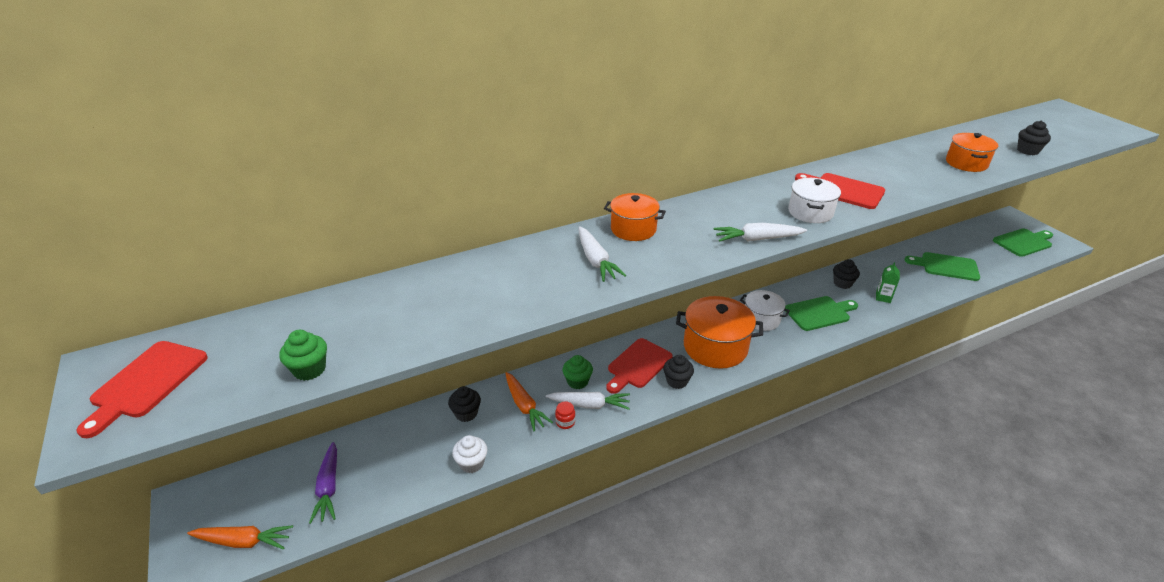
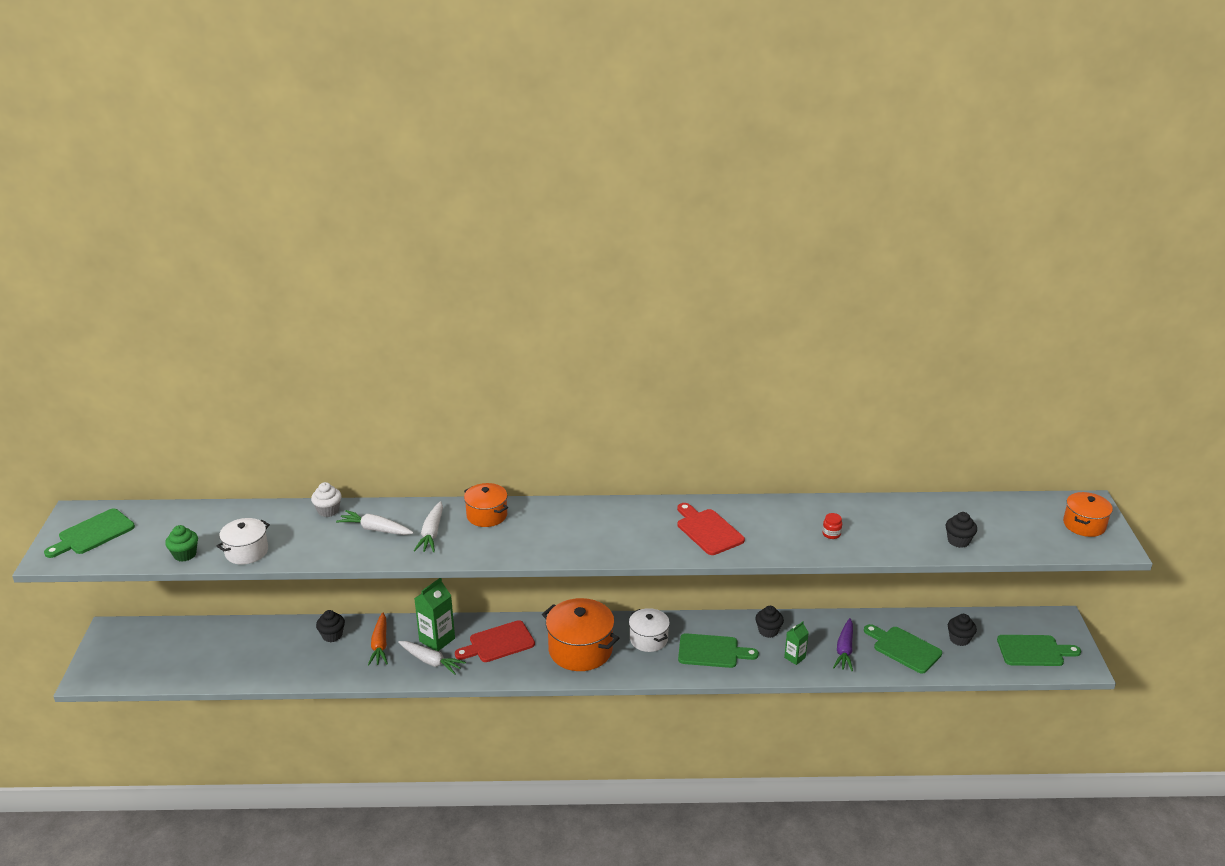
camera: 25 degrees right, 5 degrees down
red cutting board [77,341,208,438] -> green cutting board [44,508,135,558]
orange carrot [187,525,293,549] -> none
purple carrot [309,442,337,524] -> purple carrot moved to [833,618,853,671]
white cupcake [452,435,487,473] -> white cupcake moved to [311,482,342,517]
red jar [555,401,575,429] -> red jar moved to [822,513,842,539]
green cupcake [562,355,593,389] -> green carton [414,578,455,651]
black cupcake [663,355,694,389] -> black cupcake moved to [948,614,977,646]
white carrot [714,223,807,242] -> white carrot moved to [336,510,414,535]
white pot [788,178,841,223] -> white pot moved to [217,518,270,564]
orange pot [946,133,998,172] -> orange pot moved to [1063,492,1113,537]

